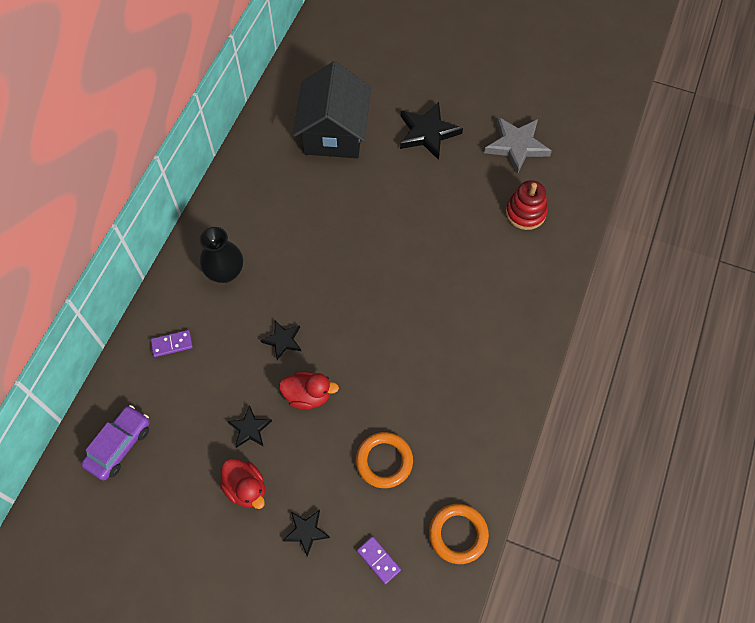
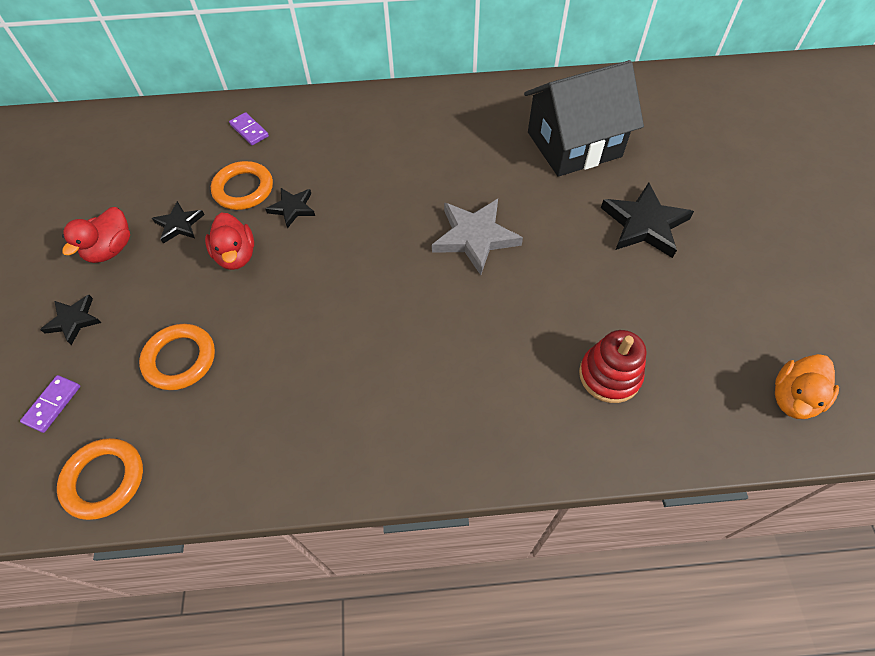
camera: 65 degrees right, 5 degrees down
purple car [81,405,150,480] -> none
black vase [200,227,243,283] -> none
grey star [484,117,552,174] -> grey star moved to [432,199,523,275]
none -> orange ring [211,161,273,210]
none -> orange duck [775,354,839,419]

